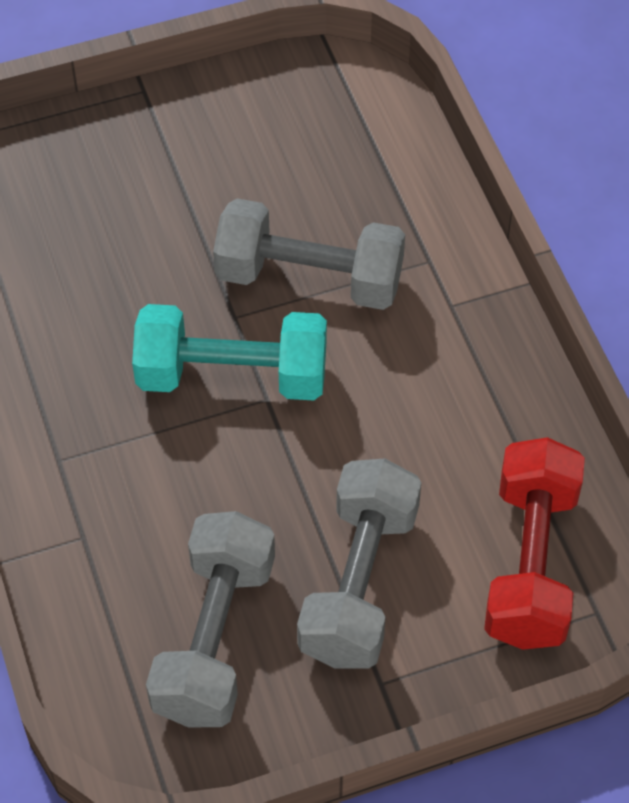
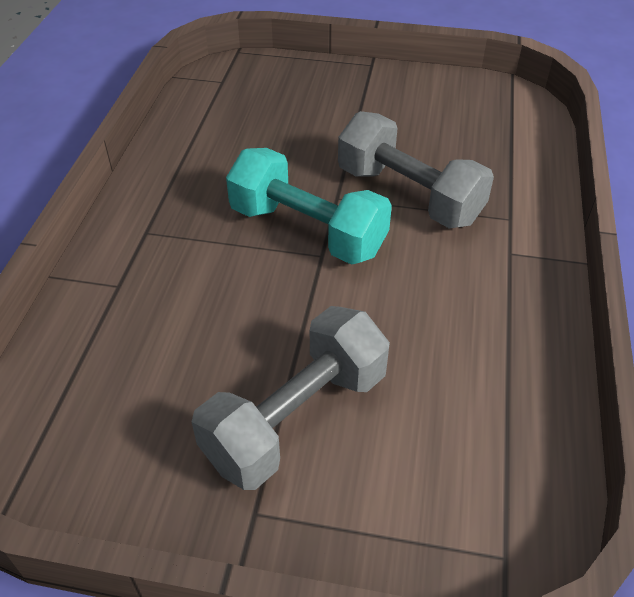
camera: 30 degrees right, 10 degrees down
grey dumbbell [146,511,275,728] -> none
red dumbbell [484,437,585,650] -> none

